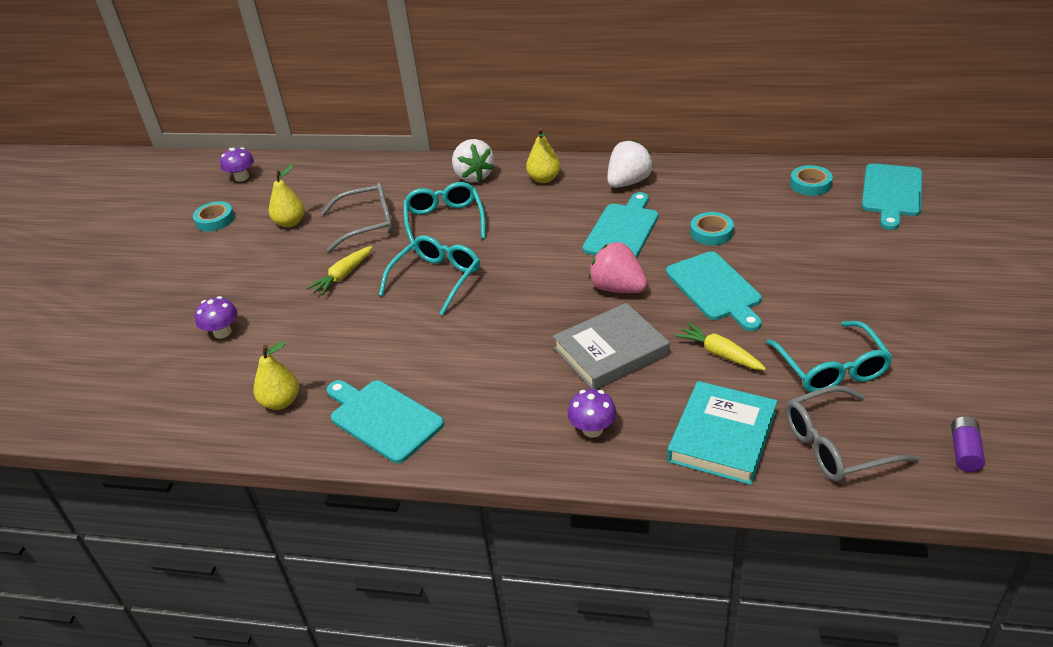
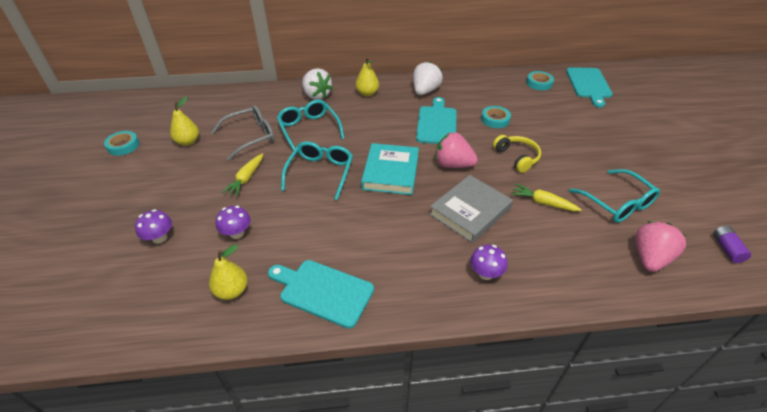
camera: 20 degrees left, 5 degrees up
purple mushroom [220,147,254,182] -> purple mushroom moved to [216,206,251,239]
turquoise cutting board [666,252,762,331] -> yellow headphones [493,135,541,173]
turquoise book [667,381,777,485] -> turquoise book moved to [361,143,419,195]
grey glasses [786,386,920,482] -> pink strawberry [635,221,686,272]

